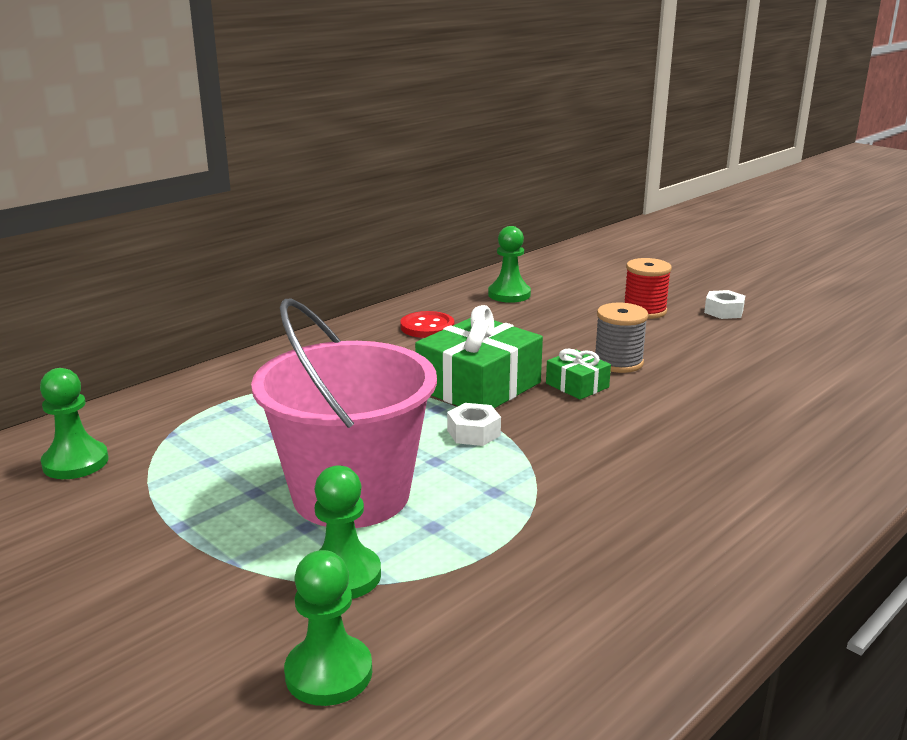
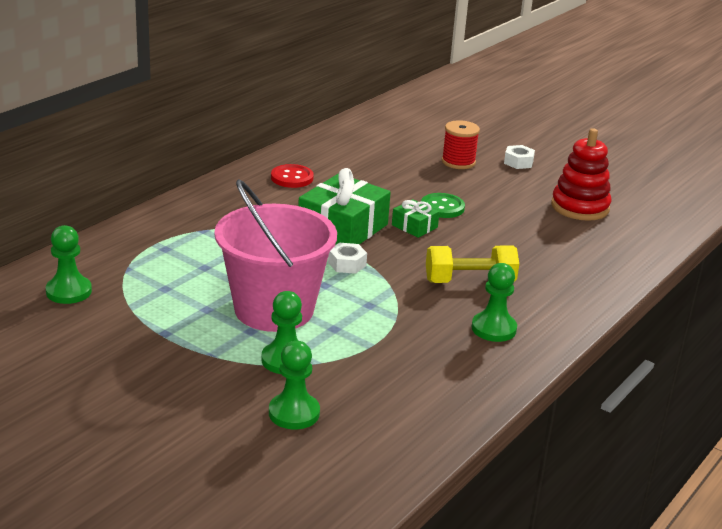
camera: 10 degrees left, 5 degrees up
green pawn [488,226,531,303] -> green pawn moved to [472,263,517,342]
grey spool [595,303,649,373] -> green button [421,193,465,218]
none -> yellow dumbbell [426,246,519,283]
none -> red stacking toy [551,128,611,221]

